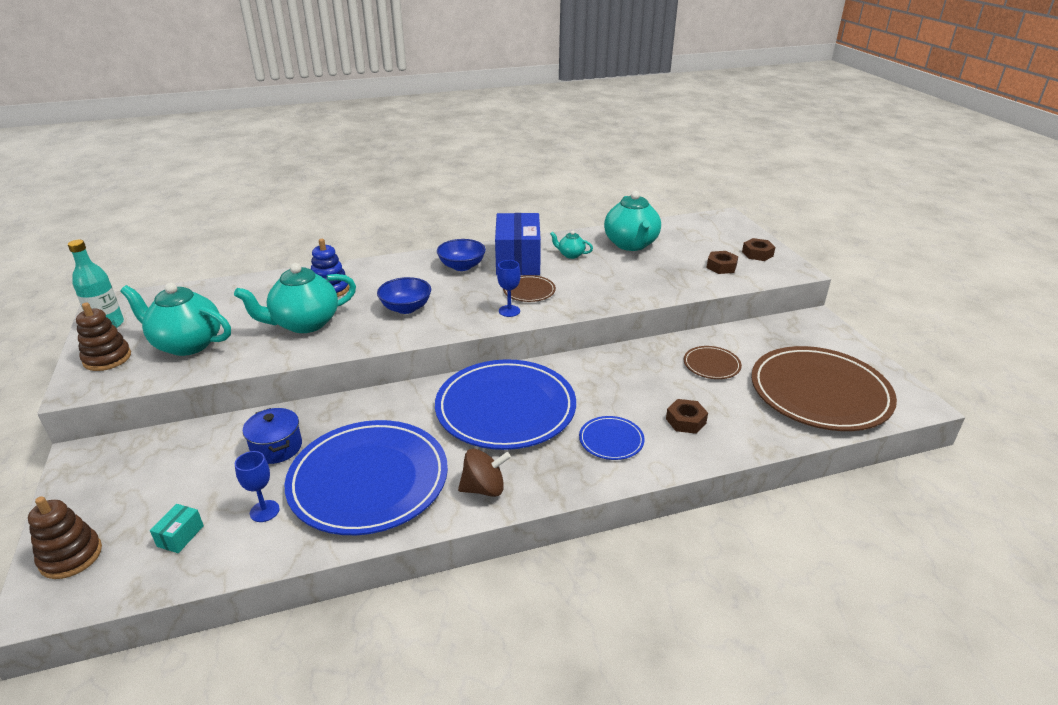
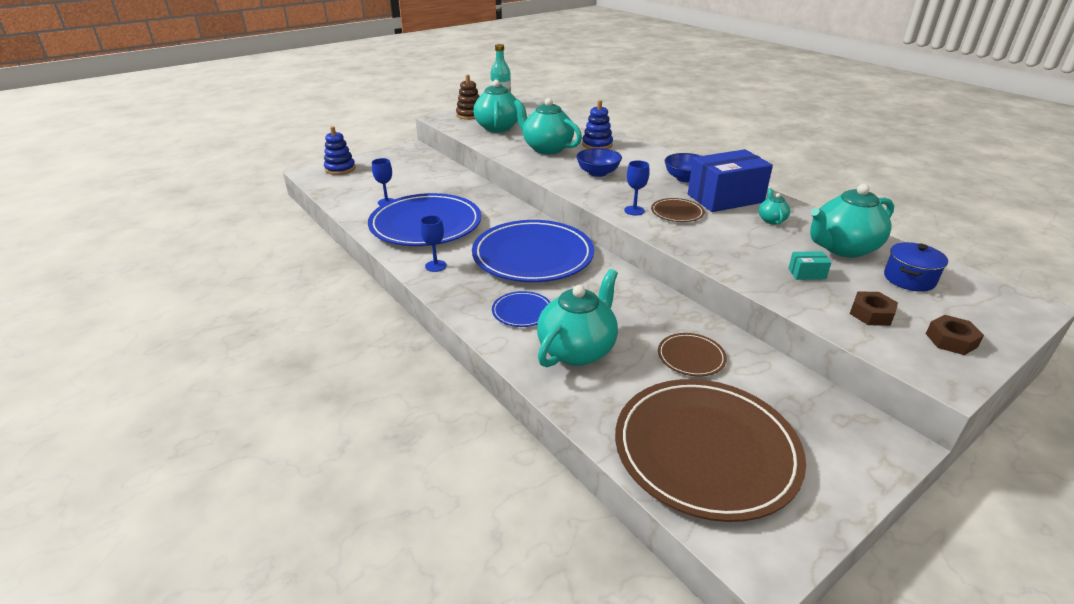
camera: 70 degrees right, 0 degrees up
brown stacking toy [28,496,102,579] -> blue stacking toy [324,126,356,175]
turquoise box [150,504,204,553] -> turquoise box moved to [788,251,831,280]
blue pot [243,408,302,464] -> blue pot moved to [884,242,948,292]
brown spinning top [458,449,511,497] -> blue goblet [420,215,447,272]
brown nut [666,399,708,434] -> turquoise teapot [537,269,618,368]

